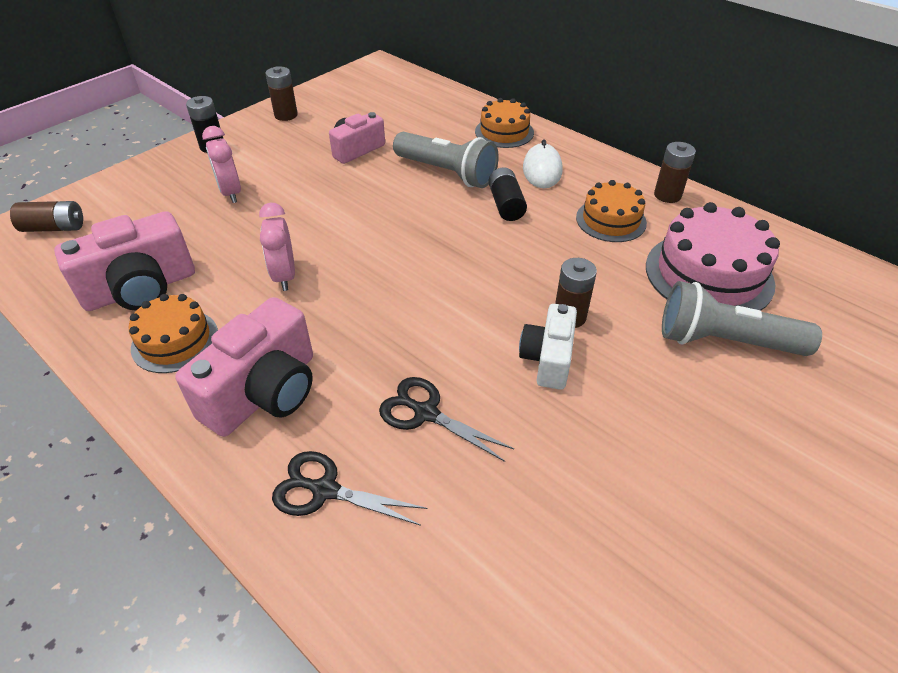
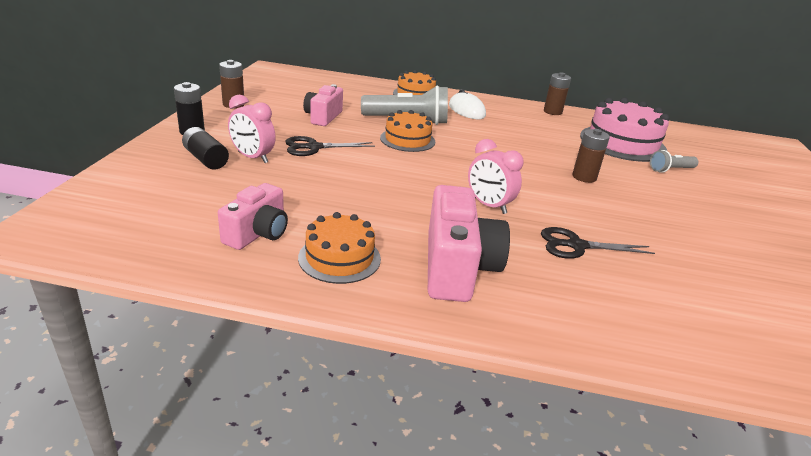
camera: 35 degrees left, 15 degrees down
brown battery [10,201,83,232] -> none
pink camera [54,211,195,311] -> pink camera [218,183,288,250], size x0.64
pink clock [259,203,295,291] -> pink clock moved to [468,139,524,214]
black scissors [272,451,428,526] -> black scissors moved to [285,136,375,156]
black battery [489,167,527,221] -> black battery moved to [182,127,229,169]
white camera [519,304,577,390] -> none
orange cake [576,180,647,242] -> orange cake moved to [380,110,435,152]
grey flashlight [662,281,822,356] -> grey flashlight [650,150,698,173], size x0.53

